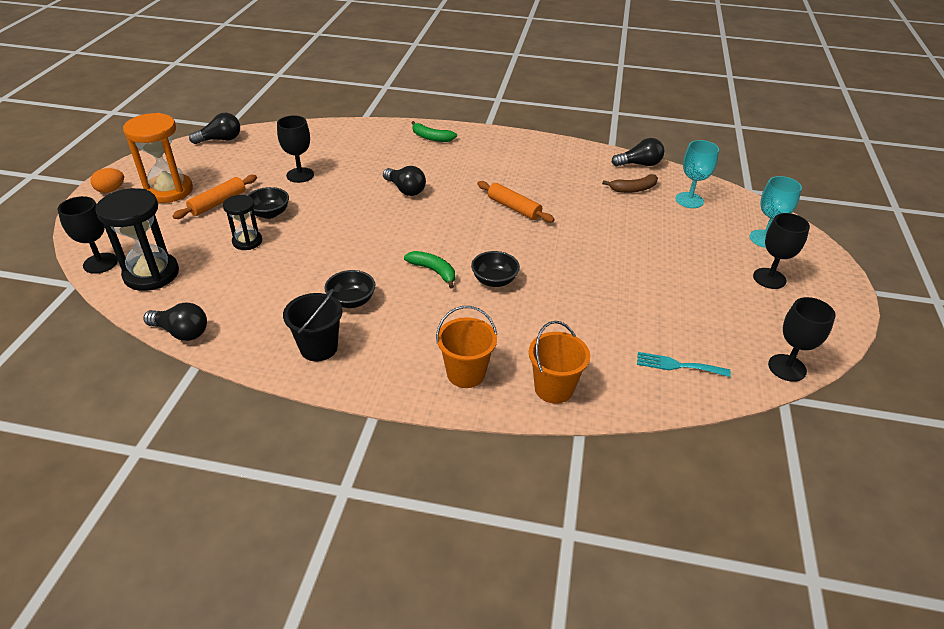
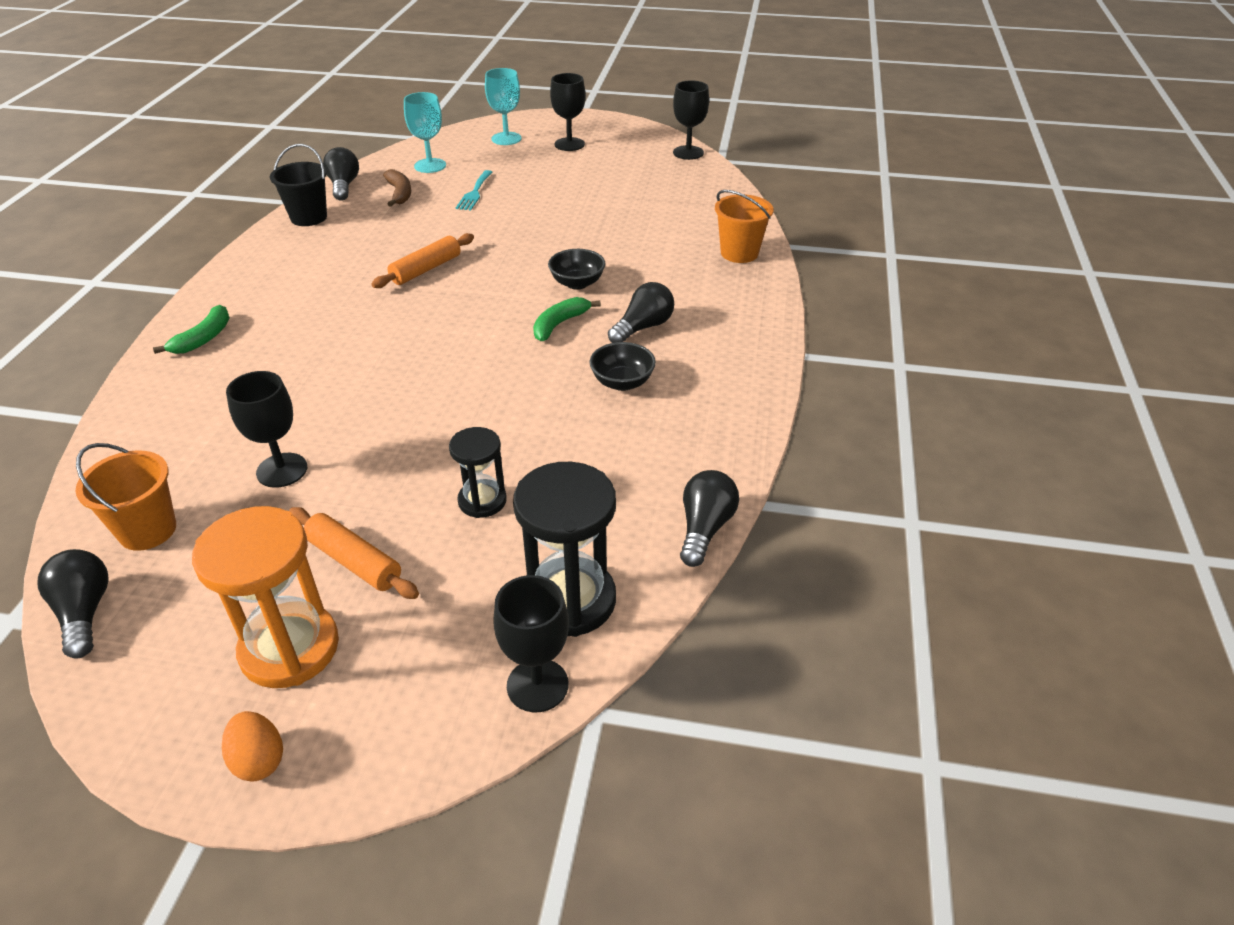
camera: 90 degrees left, 0 degrees up
black bowl [248,187,289,219] -> none
black bucket [283,289,342,361] -> black bucket moved to [270,144,327,226]
black light bulb [383,166,426,196] -> black light bulb moved to [608,282,674,343]
orange bucket [436,306,497,388] -> orange bucket moved to [75,443,176,551]
turquoise fork [637,352,731,377] -> turquoise fork moved to [456,170,493,210]

